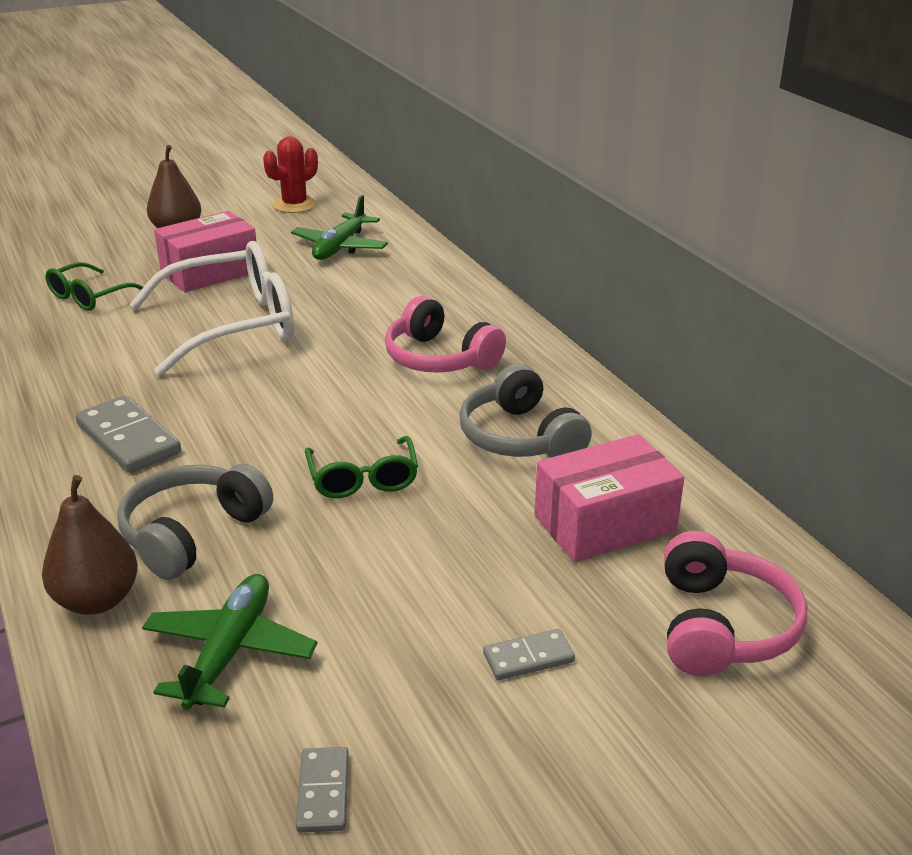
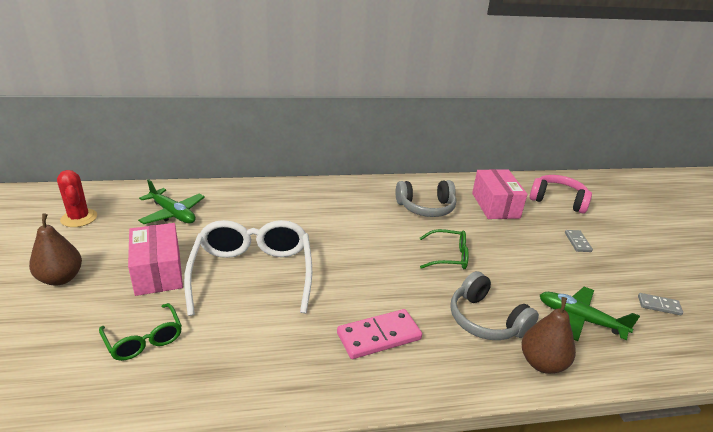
camera: 75 degrees left, 0 degrees up
grey domino [75,395,181,473] -> pink domino [337,309,422,359]
pink headphones [385,296,506,373] -> none

